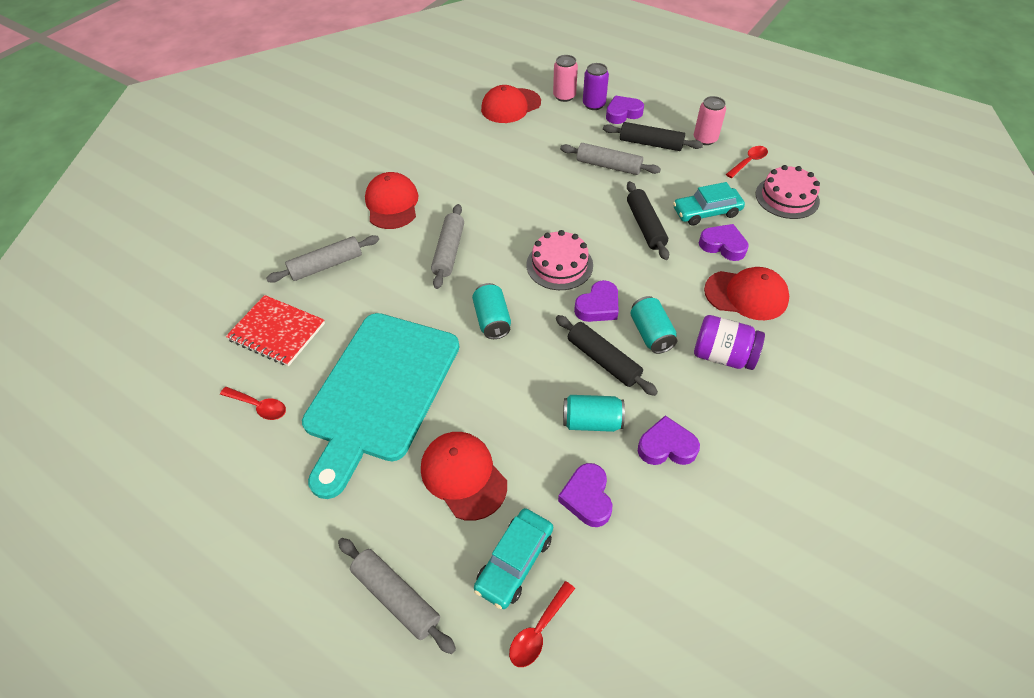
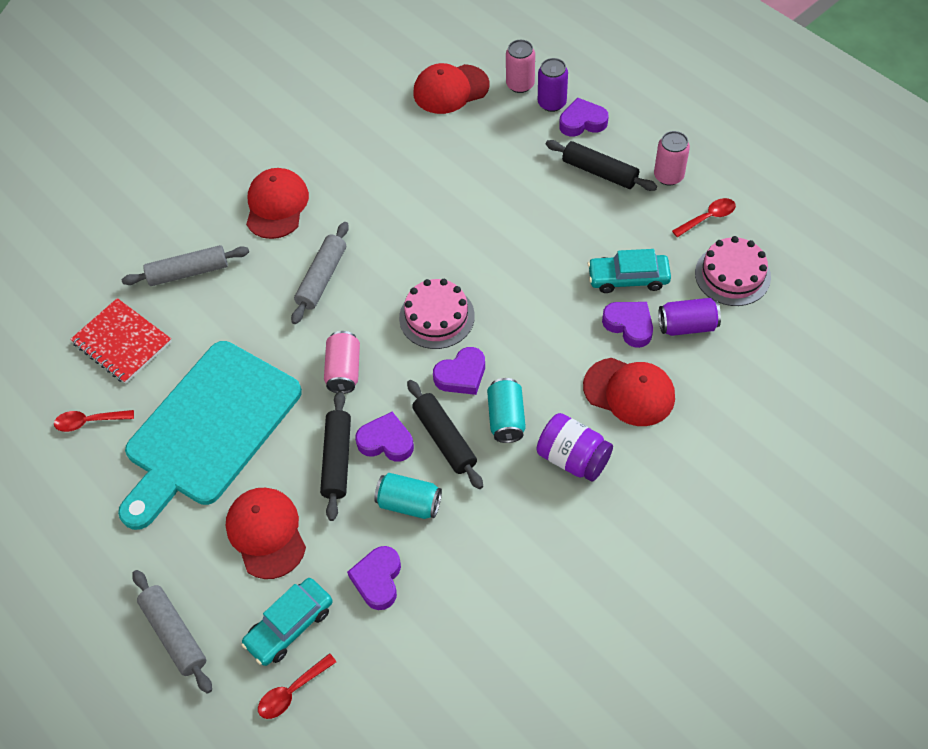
camera: 15 degrees right, 5 degrees up
red spoon [220,387,286,420] -> red spoon turned 135 degrees clockwise [54,410,134,432]
turquoise can [472,283,511,339] -> pink can [324,331,360,394]
grey rolling pin [560,143,661,175] -> none
black rolling pin [627,181,669,260] -> black rolling pin moved to [320,391,351,521]
purple heart [638,416,700,465] -> purple heart moved to [355,412,414,462]
none -> purple can [658,298,721,336]

